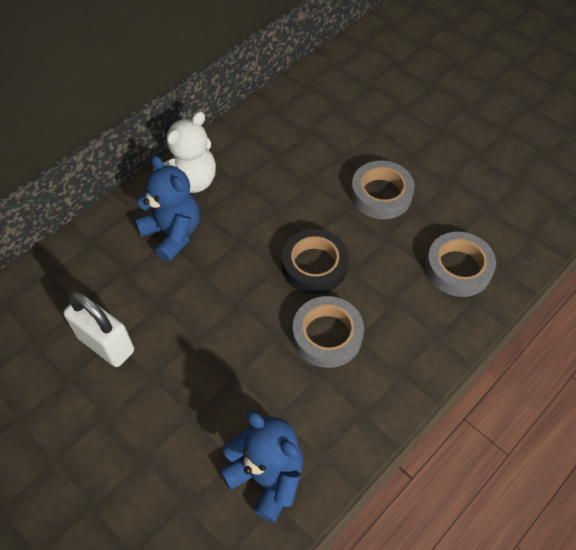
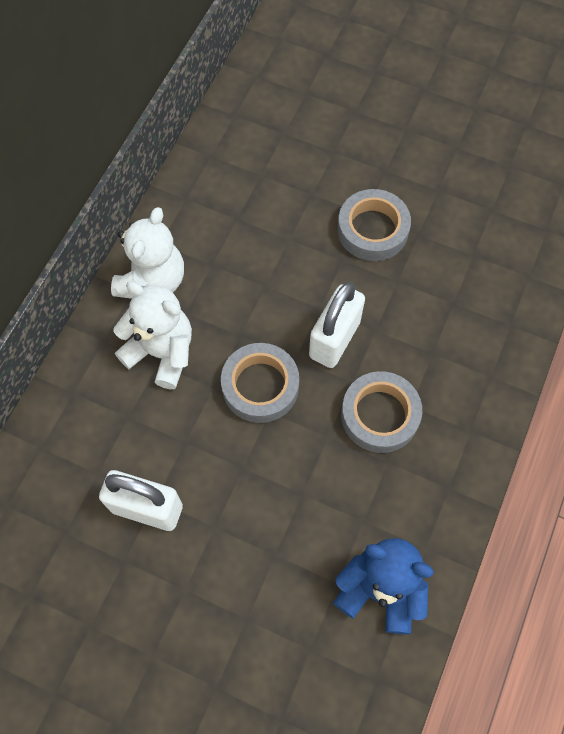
camera: 20 degrees left, 10 degrees up
blue teddy bear [135,156,200,262] -> white teddy bear [113,282,192,389]
black tape [282,229,349,294] -> white padlock [309,282,365,368]
grey tape [426,232,496,297] -> grey tape moved to [221,343,299,423]

